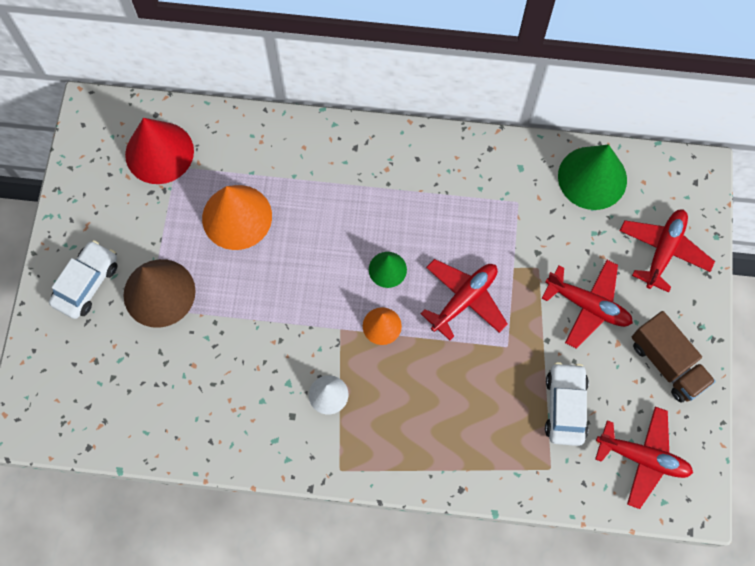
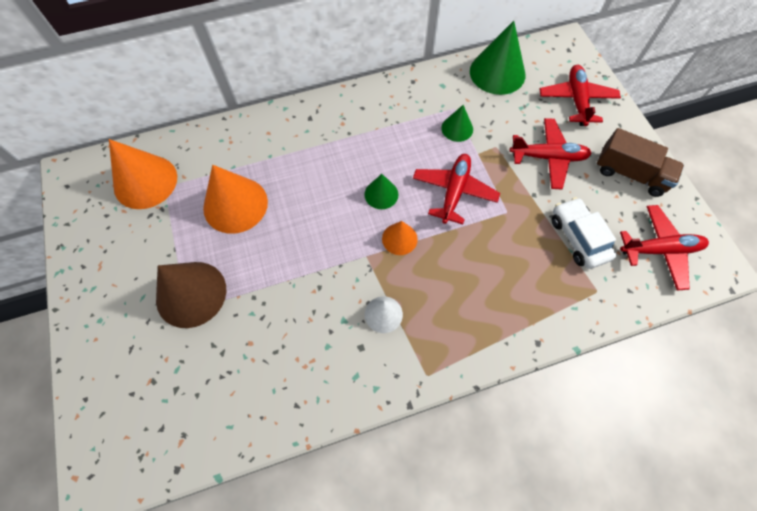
camera: 25 degrees left, 5 degrees down
white car [49,240,118,319] -> none
red cone [125,118,194,184] -> orange cone [109,139,177,209]
none -> green cone [441,105,473,142]

